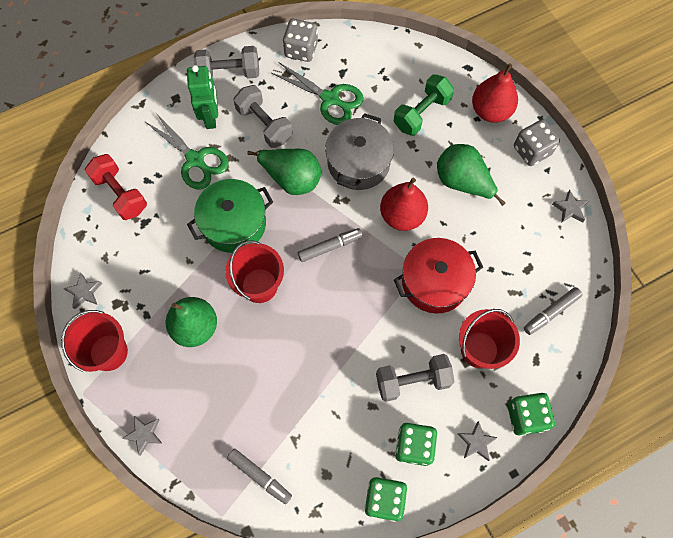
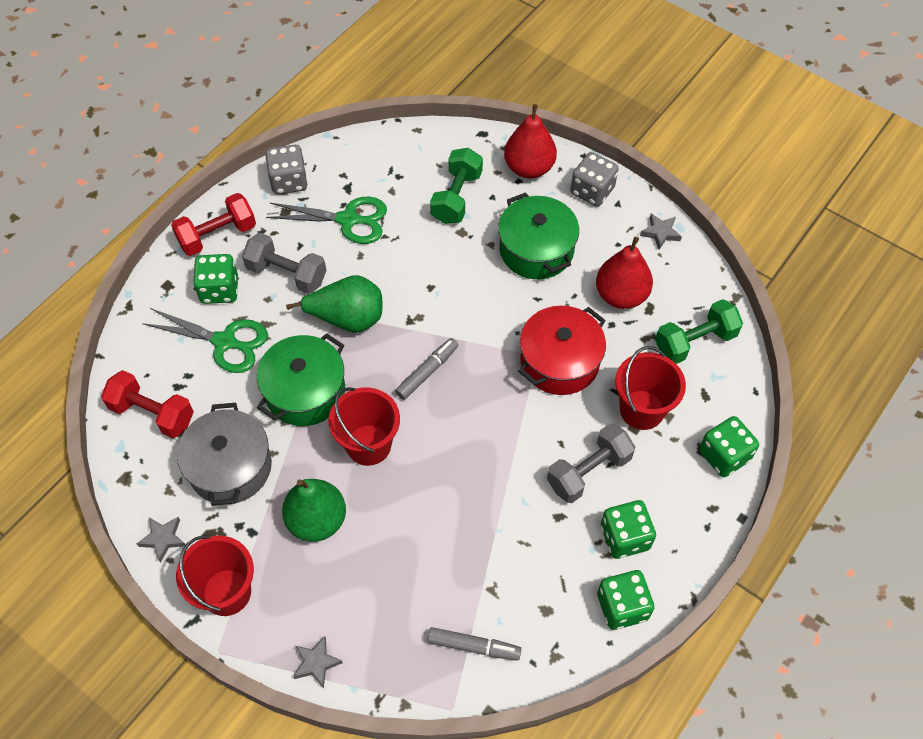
camera: 25 degrees left, 10 degrees down
green robot [187,65,218,129] -> green dice [193,254,238,304]
grey dumbbell [194,46,259,78] -> red dumbbell [171,193,256,256]
grey pot [325,113,394,190] -> grey pot moved to [177,403,272,506]
red pear [380,178,428,231] -> red pear moved to [596,236,653,309]
green pear [437,144,505,206] -> green pot [498,192,579,279]
grey star [458,421,498,461] -> none
grey marker [524,287,582,335] -> green dumbbell [655,299,743,364]

